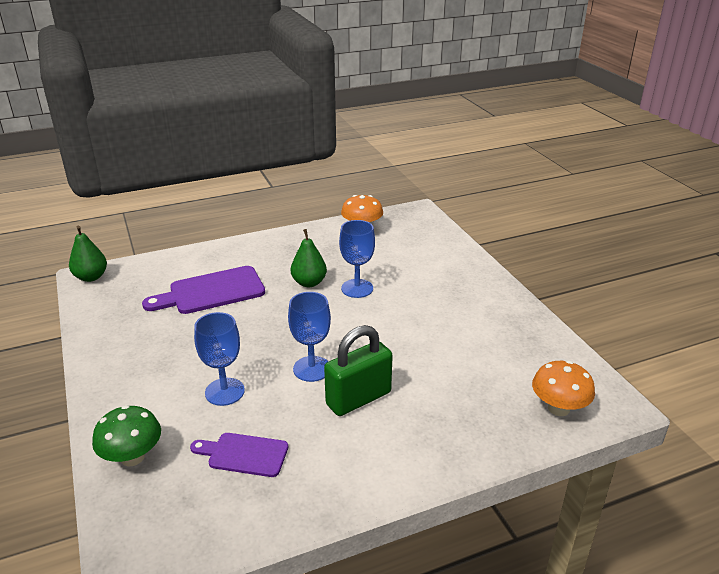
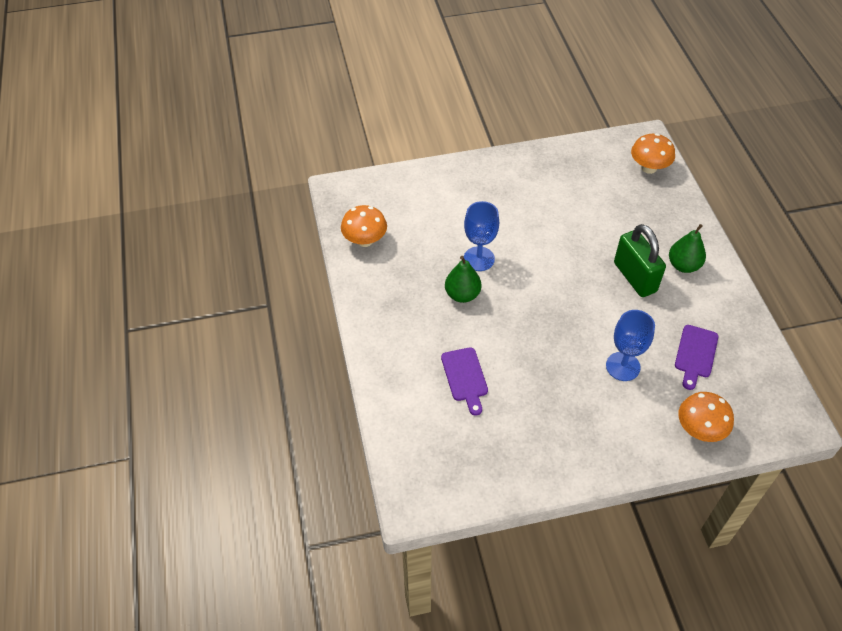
camera: 80 degrees left, 20 degrees up
green pear [69,226,107,282] -> green pear moved to [669,224,706,273]
green mushroom [92,405,161,466] -> orange mushroom [679,392,734,442]
purple cutting board [142,266,265,314] -> purple cutting board [441,347,488,416], size x0.62
blue goblet [288,292,331,382] -> none

